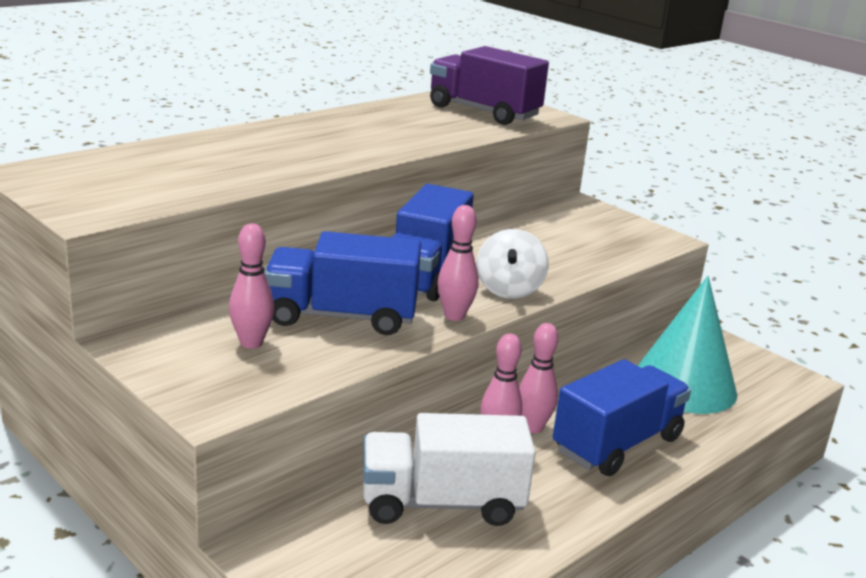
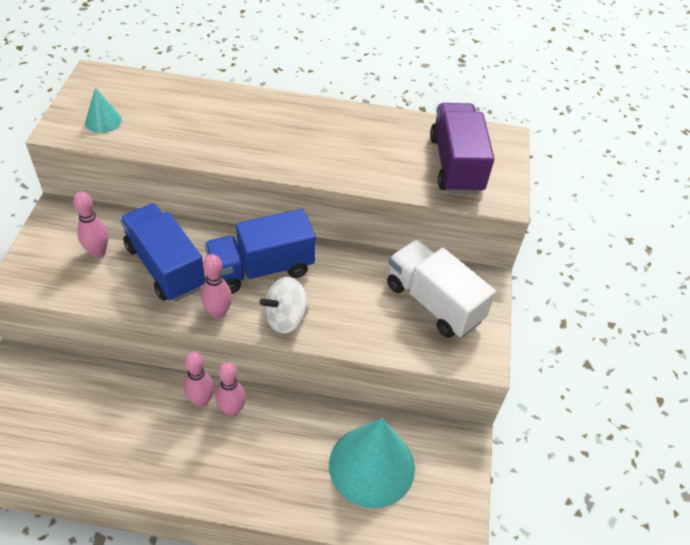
camera: 50 degrees right, 25 degrees up
white truck [363,413,536,526] -> white truck moved to [387,240,496,338]
blue truck [553,359,691,476] -> none
none -> turquoise cone [85,87,122,133]

